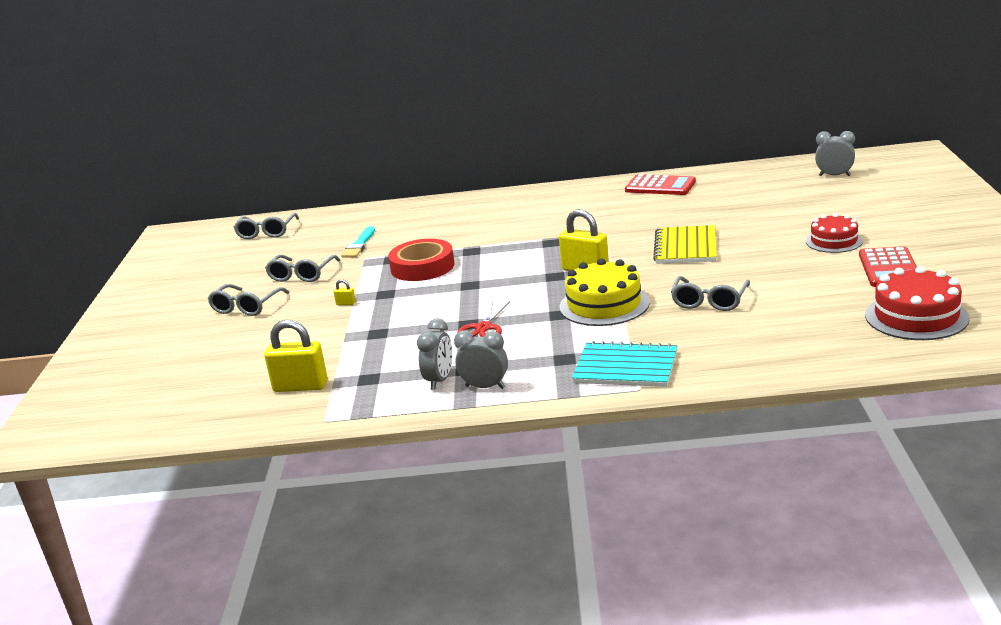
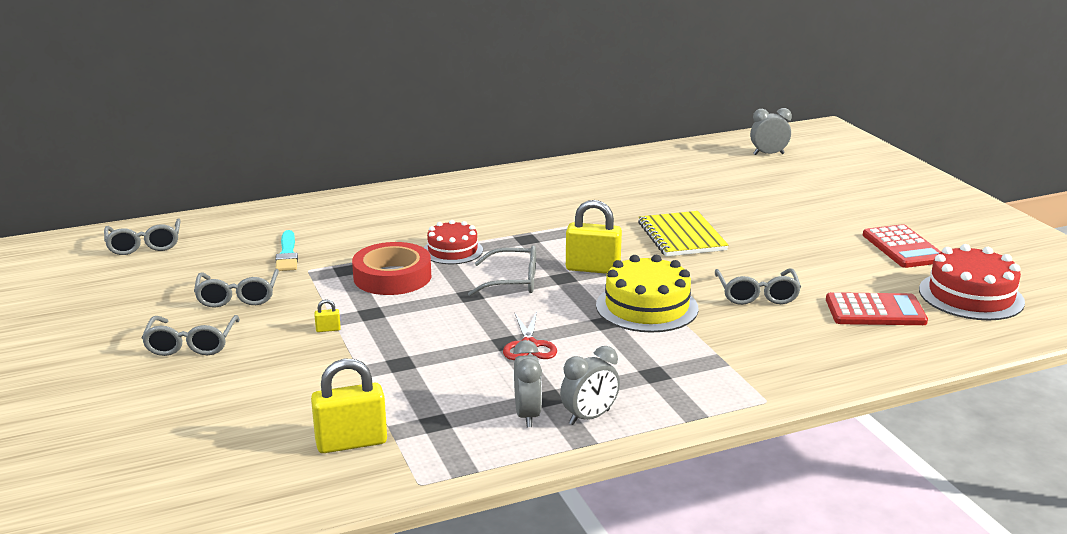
camera: 25 degrees left, 0 degrees up
grey clock [454,330,508,389] -> grey clock turned 150 degrees clockwise [560,346,620,425]
turquoise notebook [572,341,677,387] -> none
red calculator [625,174,696,195] -> red calculator moved to [826,292,928,325]
red cake [806,213,863,253] -> red cake moved to [424,220,483,264]
none -> grey glasses [468,245,536,296]

